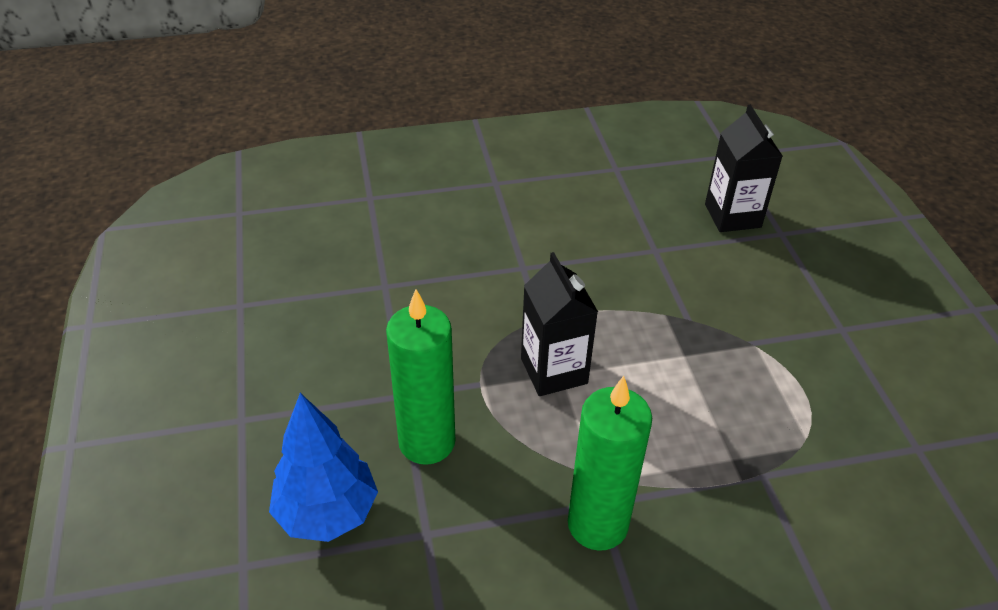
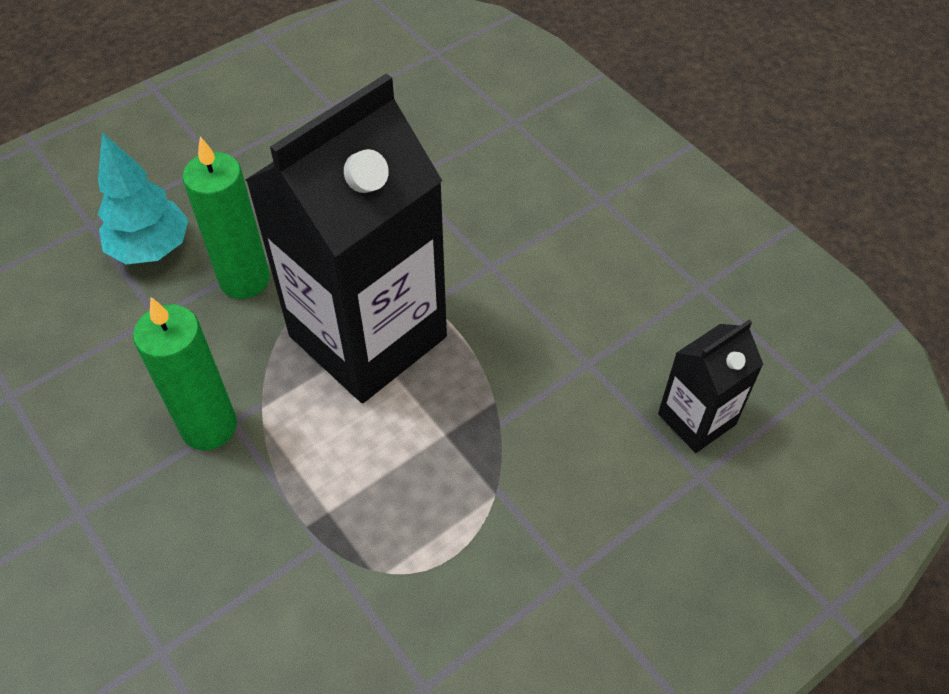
camera: 65 degrees right, 10 degrees up
blue tree [269,393,378,542] -> turquoise tree [98,132,188,264]
black carton [521,252,598,396] -> black carton [245,73,447,403], size x2.15

